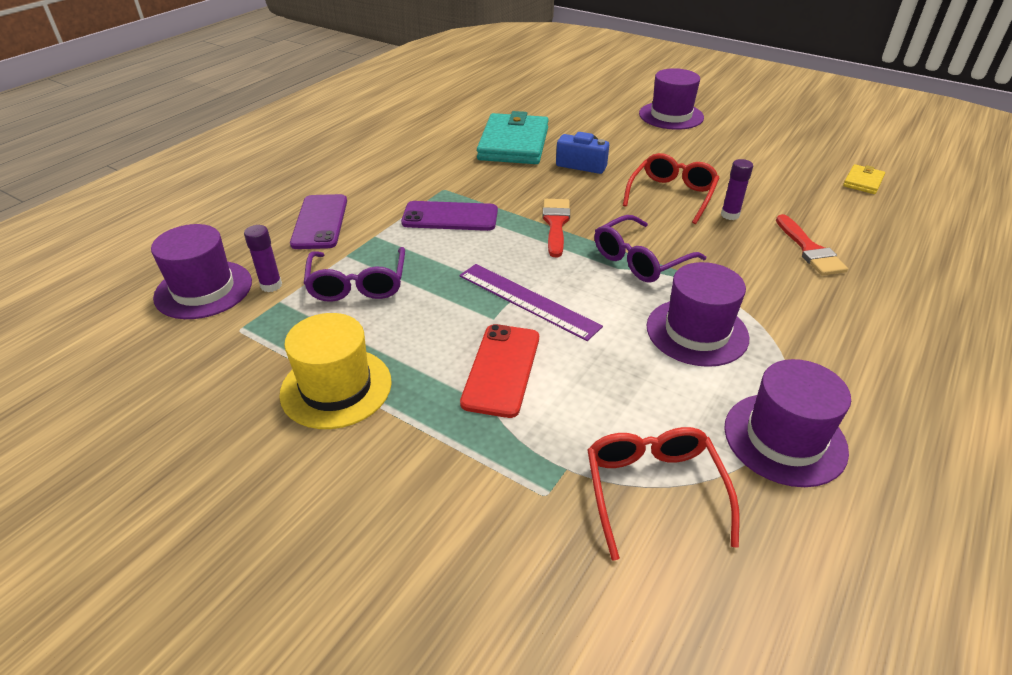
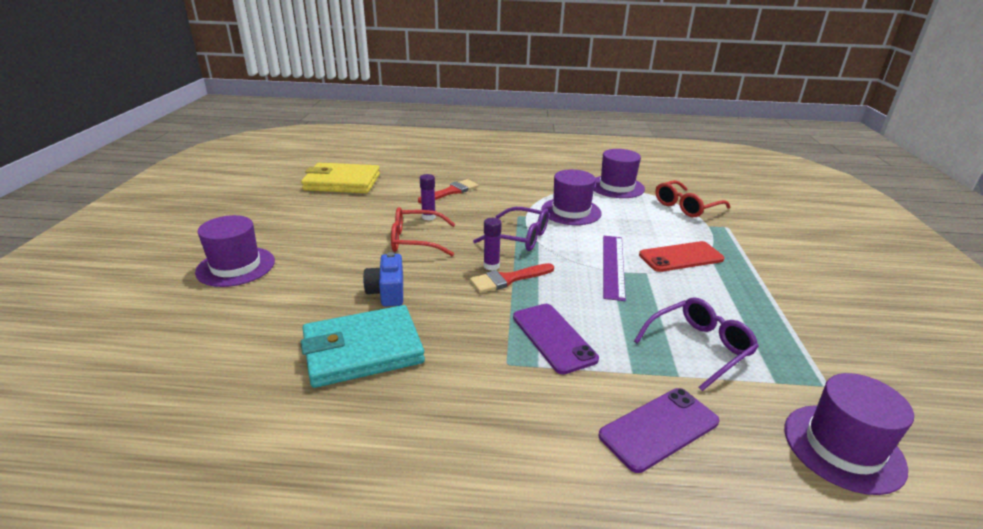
camera: 120 degrees left, 10 degrees down
purple glue stick [244,225,282,292] -> purple glue stick moved to [483,218,502,271]
yellow hat [279,313,392,429] -> none
yellow wallet [843,164,885,194] -> yellow wallet [301,163,380,193], size x2.17

